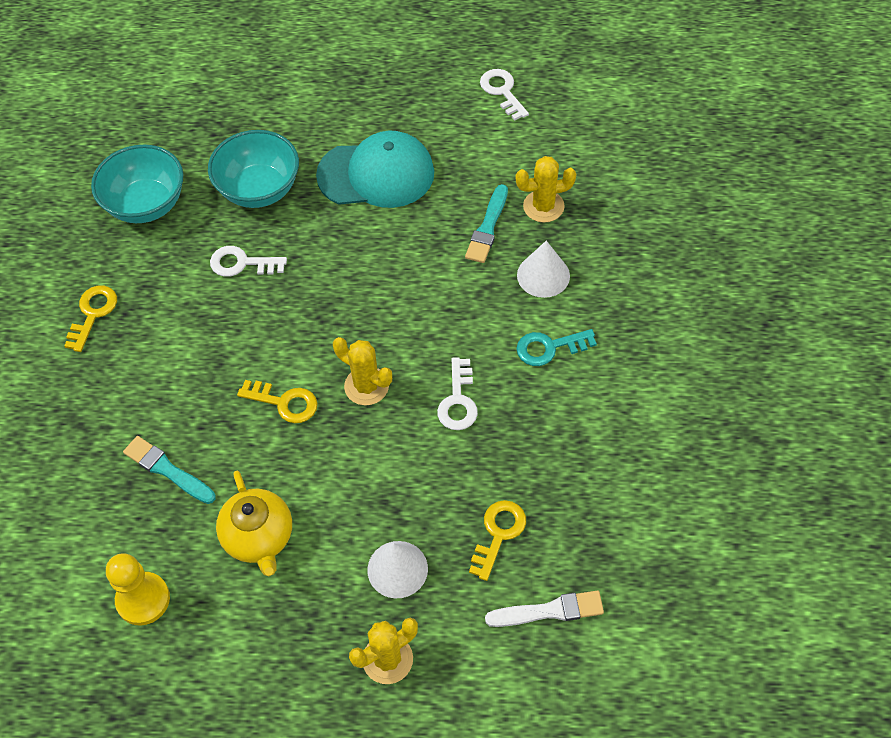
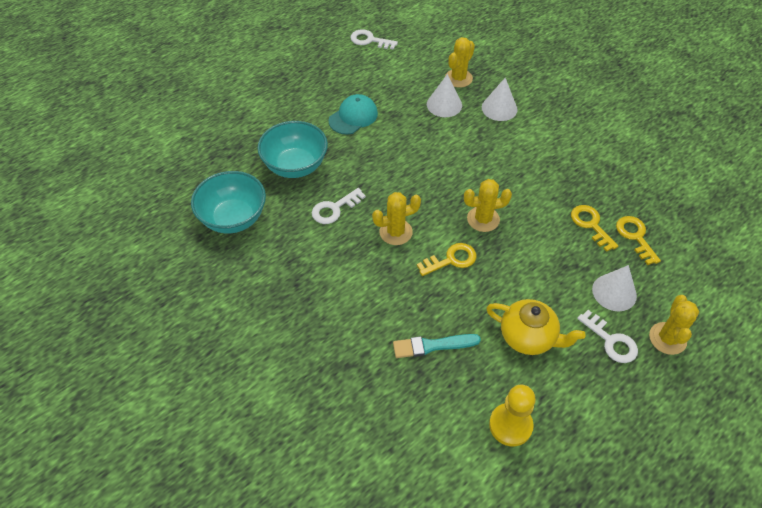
camera: 45 degrees left, 5 degrees down
yellow key [64,286,117,352] -> yellow key moved to [571,205,618,252]
turquoise cap [316,131,434,208] -> turquoise cap [329,94,378,135], size x0.63
white key [437,357,478,430] -> white key moved to [577,310,638,363]
turquoise brush [465,184,508,263] -> white cone [427,74,462,117]
white brush [485,591,604,627] -> none
turquoise key [516,329,597,366] -> none
none -> yellow cactus [372,192,421,245]

